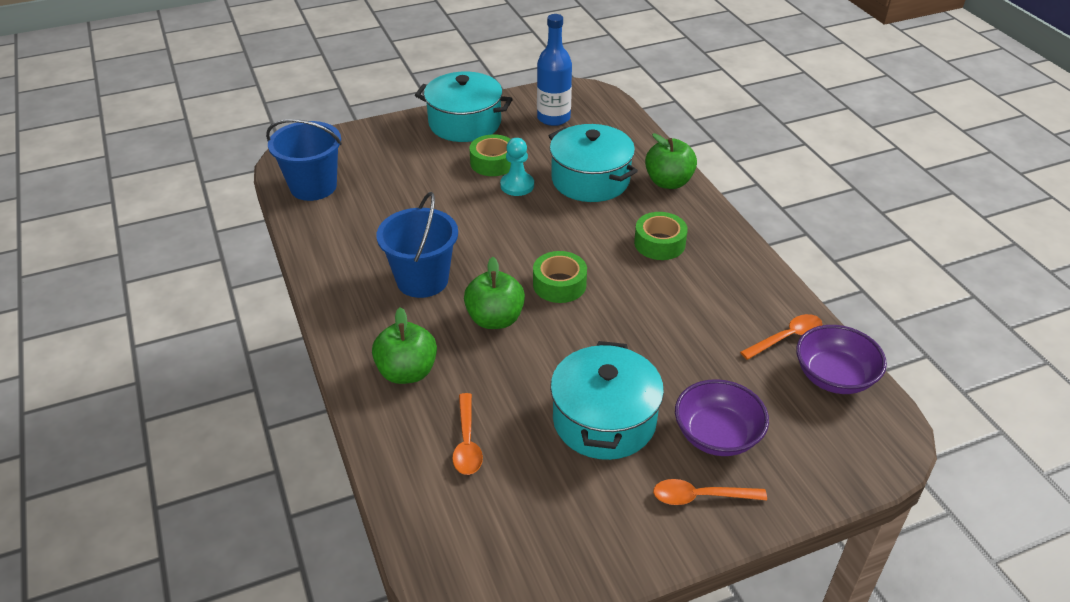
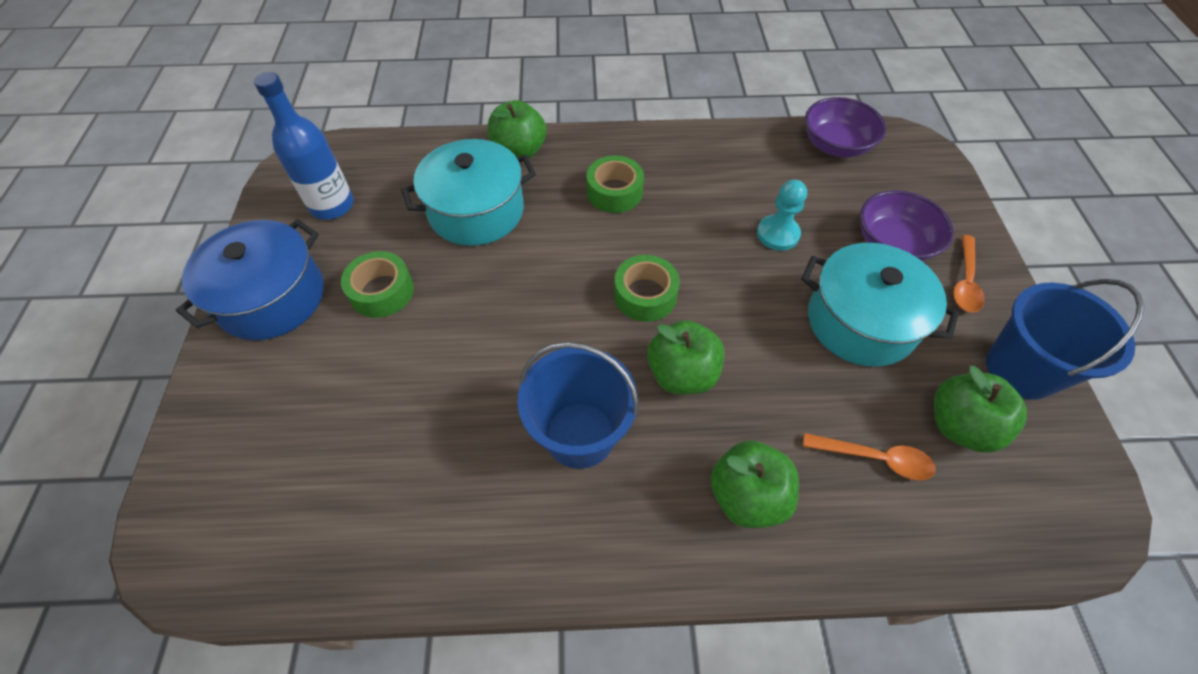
camera: 70 degrees left, 15 degrees up
blue bucket [266,119,342,201] -> blue bucket moved to [986,279,1144,400]
turquoise pot [415,72,513,142] -> blue pot [176,219,324,340]
turquoise pawn [500,138,534,196] -> turquoise pawn moved to [757,180,807,251]
orange spoon [740,314,822,360] -> none
none -> green apple [934,366,1027,453]

